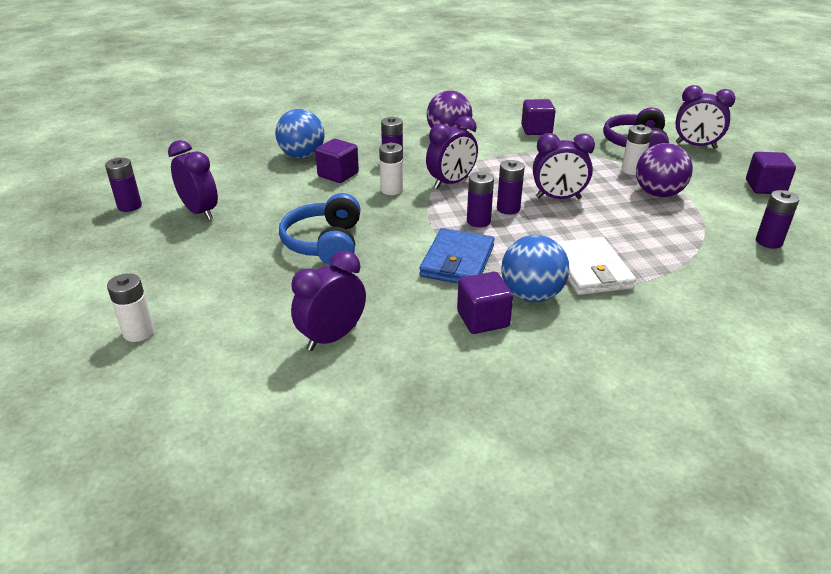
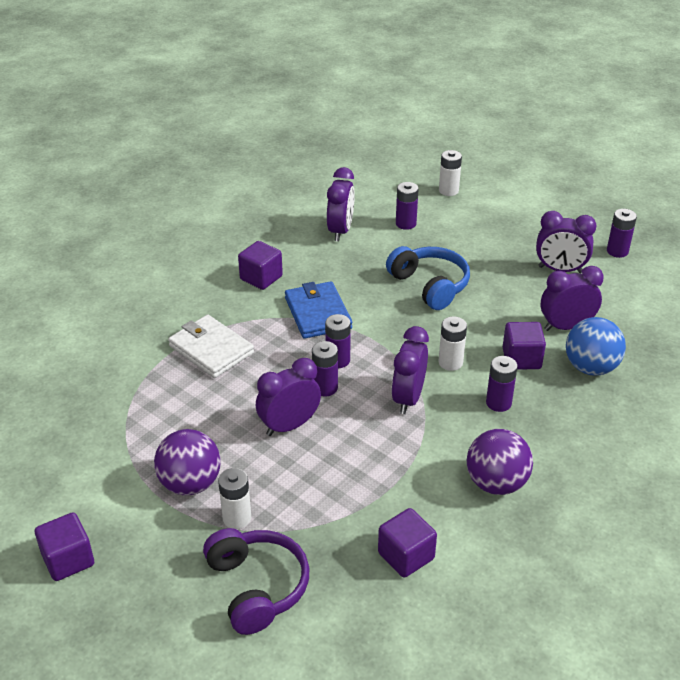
camera: 145 degrees right, 5 degrees up
blue ball [501,235,570,302] -> none
purple clock [675,85,736,149] -> purple clock moved to [541,266,604,331]
purple battery [756,190,799,249] -> purple battery moved to [396,182,419,230]

